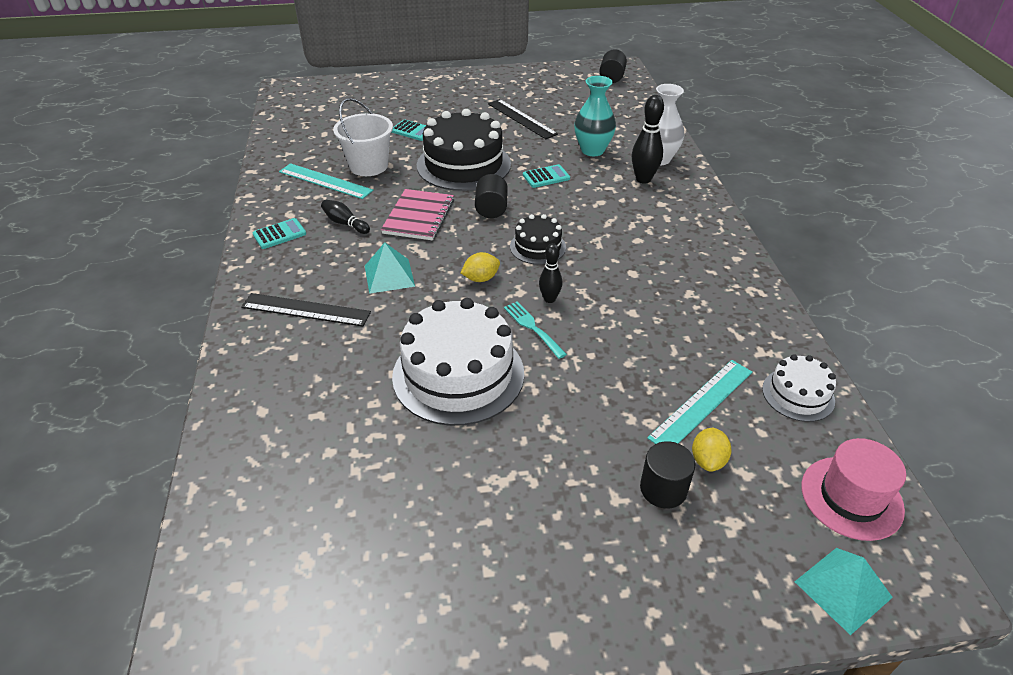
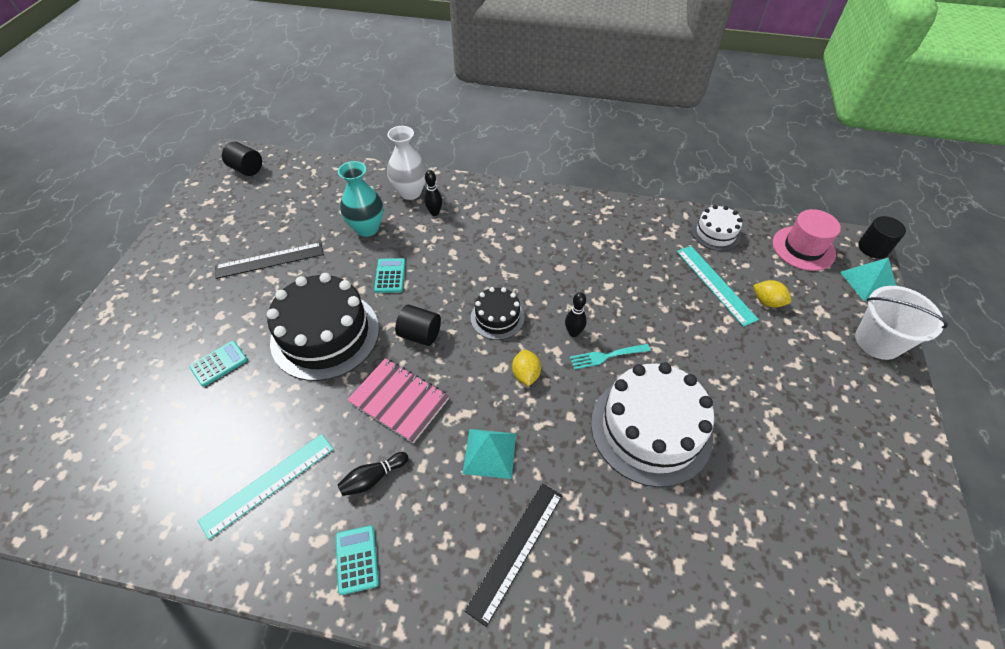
camera: 70 degrees left, 10 degrees up
white bucket [333,98,393,176] -> white bucket moved to [855,286,948,360]
black bowling pin [632,95,664,184] -> black bowling pin [424,170,442,216], size x0.63
black cylinder [640,441,695,508] -> black cylinder moved to [858,216,906,259]

